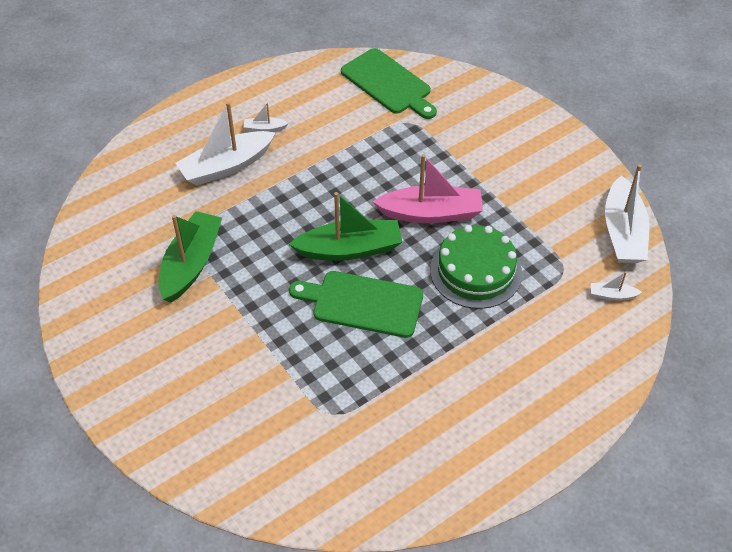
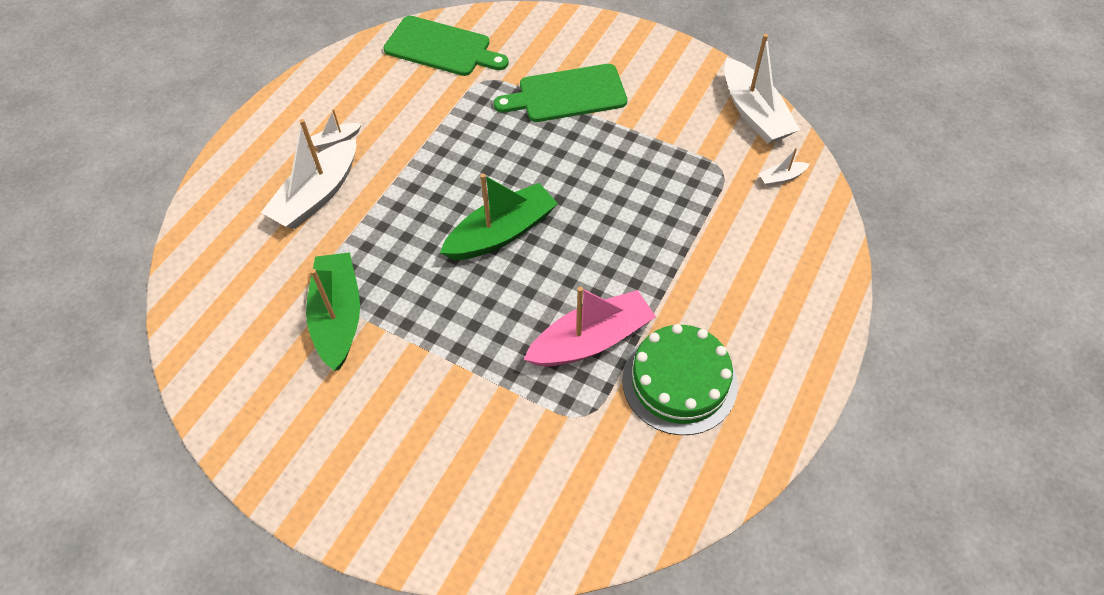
camera: 25 degrees left, 5 degrees up
green cutting board [289,271,423,338] -> green cutting board moved to [494,64,627,122]
pink boat [373,154,483,223] -> pink boat moved to [523,287,656,366]
green cake [430,225,522,309] -> green cake moved to [622,324,738,435]

